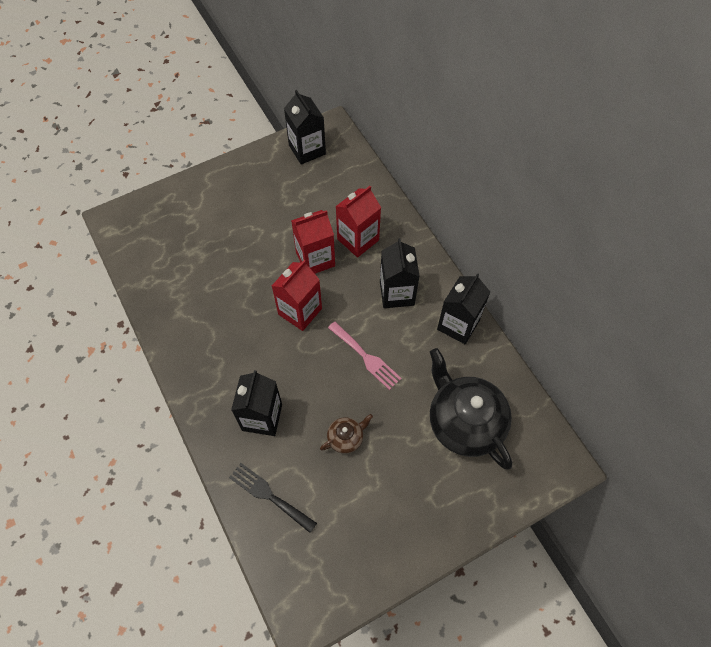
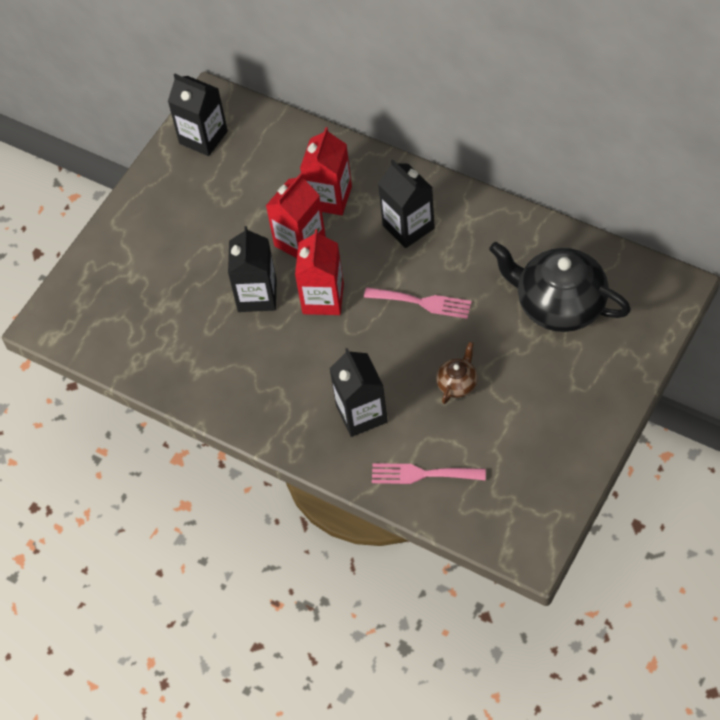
camera: 25 degrees left, 5 degrees down
black fork [229,463,317,533] -> pink fork [372,463,486,484]
black carton [437,273,490,344] -> black carton moved to [228,226,277,312]

